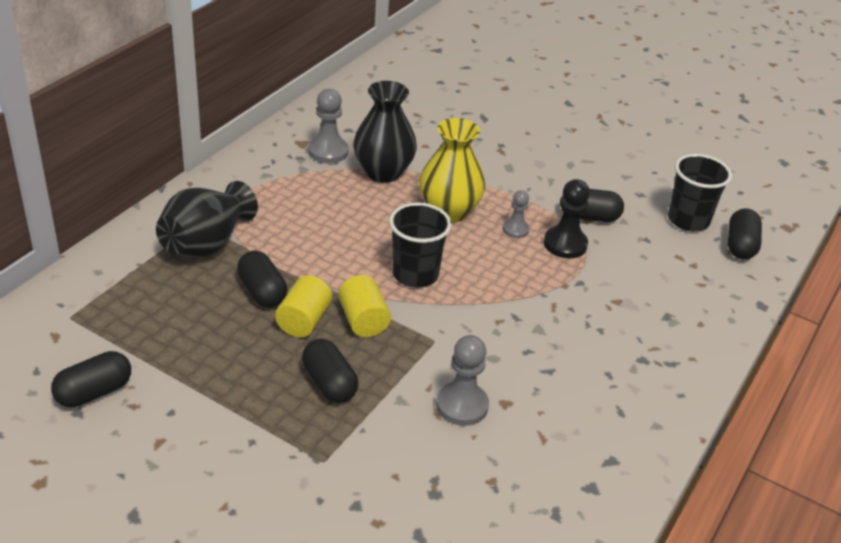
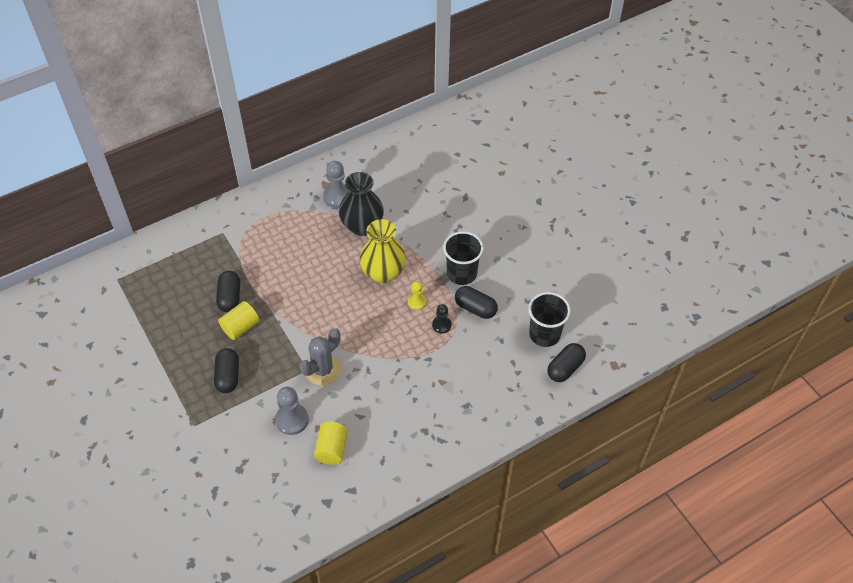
camera: 30 degrees right, 15 degrees up
black capsule [51,351,131,407] -> none
black vase [156,181,258,258] -> none
yellow cylinder [338,275,391,337] -> yellow cylinder moved to [314,422,348,465]
black cup [389,202,452,288] -> black cup moved to [443,231,484,285]
grey pawn [503,190,530,238] -> yellow pawn [408,281,427,310]
black pawn [544,179,590,258] -> black pawn [432,304,451,334], size x0.62
none -> grey cactus [299,328,341,385]

